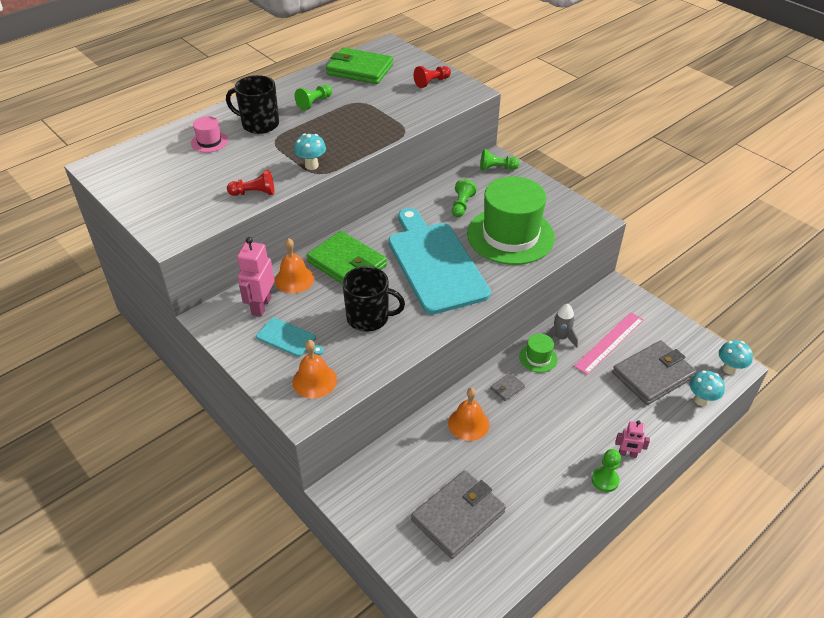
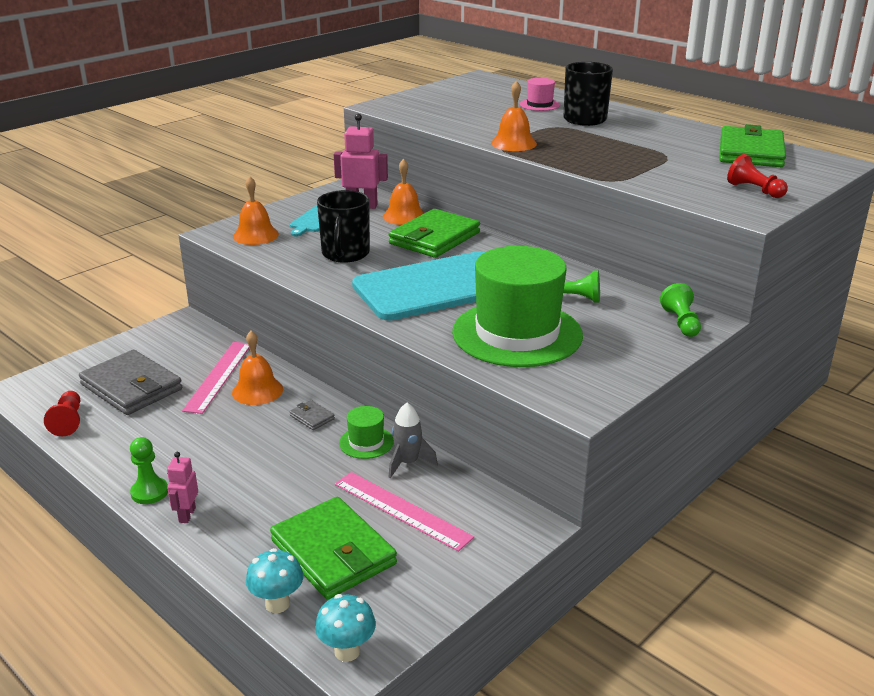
camera: 85 degrees right, 15 degrees down
red pawn [227,170,274,196] -> red pawn moved to [44,391,80,436]
turquoise mushroom [294,133,326,170] -> orange bell [491,80,537,151]
green pawn [295,85,332,110] -> none
grey wallet [612,340,697,405] -> green wallet [270,497,397,600]
none -> pink ruler [182,342,249,414]

